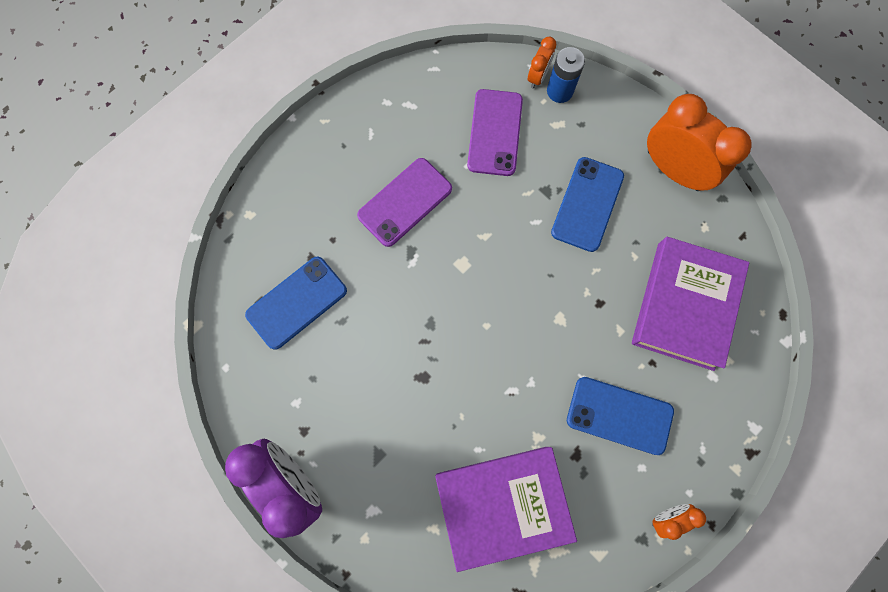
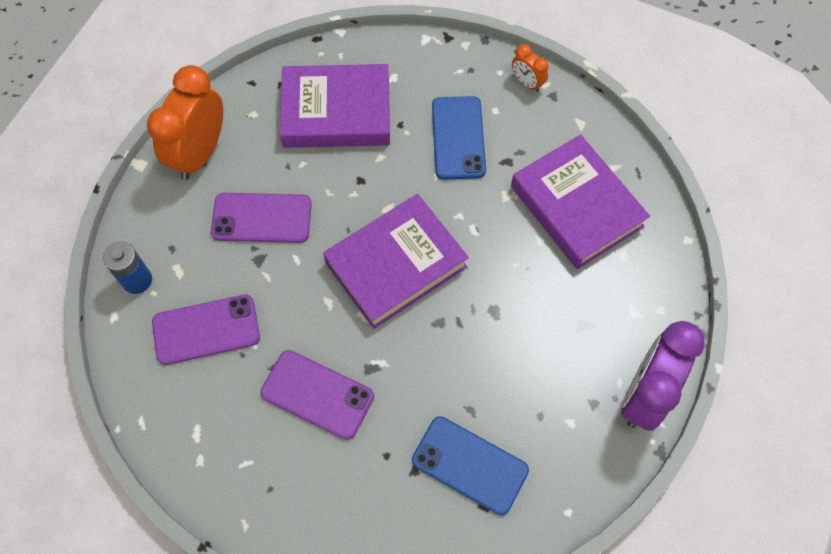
camera: 110 degrees left, 10 degrees down
orange clock [528,37,556,88] -> none
blue phone [551,157,624,252] -> purple phone [211,193,312,243]
none -> purple book [323,194,469,329]

